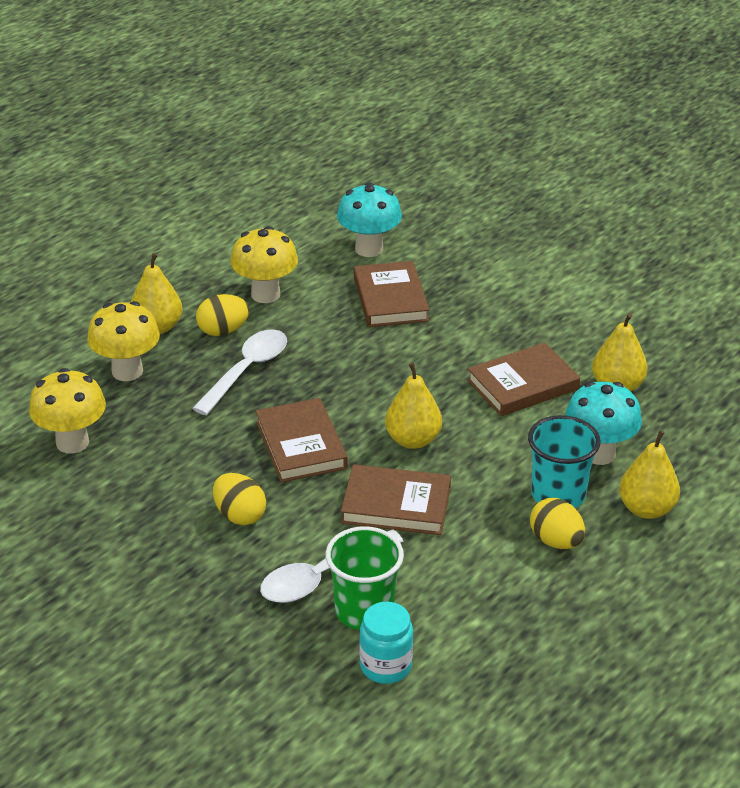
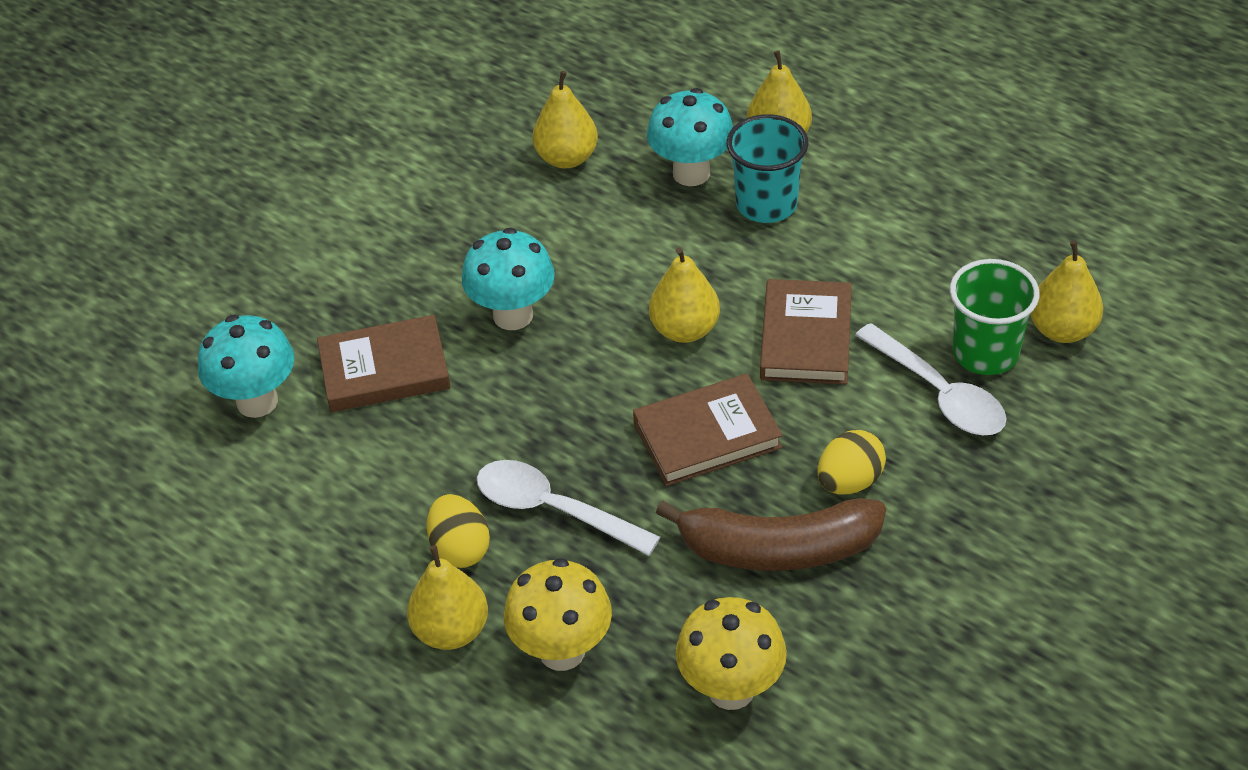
camera: 90 degrees left, 10 degrees up
yellow mushroom [231,226,298,303] -> none
turquoise jar [359,602,413,684] -> yellow pear [1030,241,1103,343]
brown book [467,342,580,416] -> none
yellow egg [530,498,585,549] -> none
none -> turquoise mushroom [462,228,555,330]
none -> brown banana [656,498,886,571]

